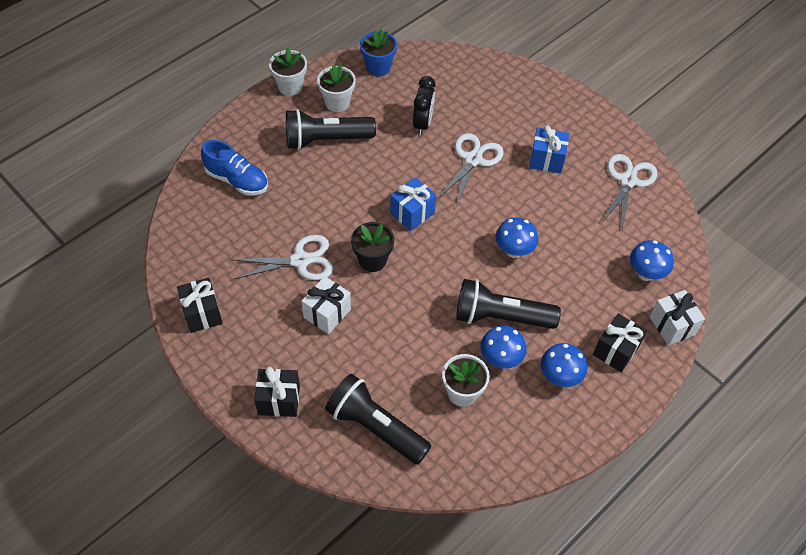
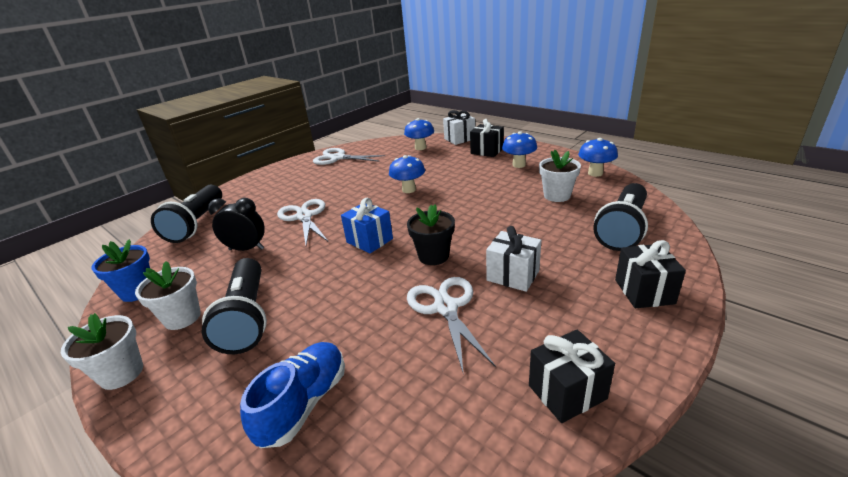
camera: 90 degrees left, 25 degrees down
white scissors [437,133,504,208] -> white scissors turned 45 degrees clockwise [277,199,329,245]
black flashlight [456,279,561,329] -> black flashlight moved to [151,185,222,243]
blue mushroom [480,325,526,369] -> blue mushroom moved to [578,138,618,177]
blue gift [529,125,569,174] -> none

